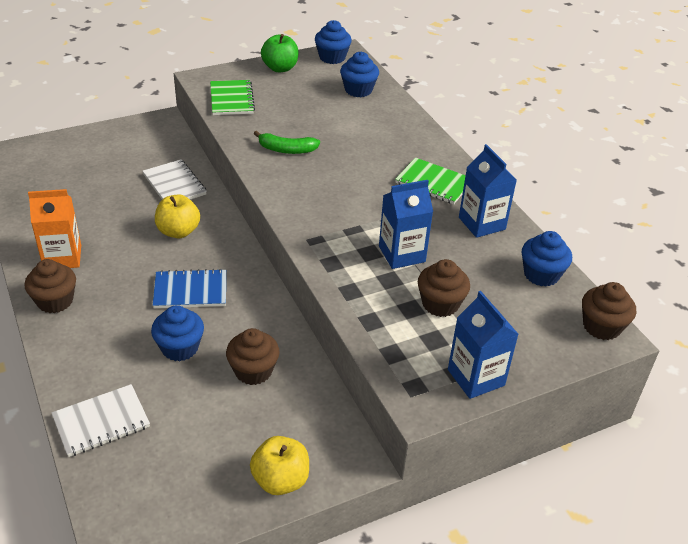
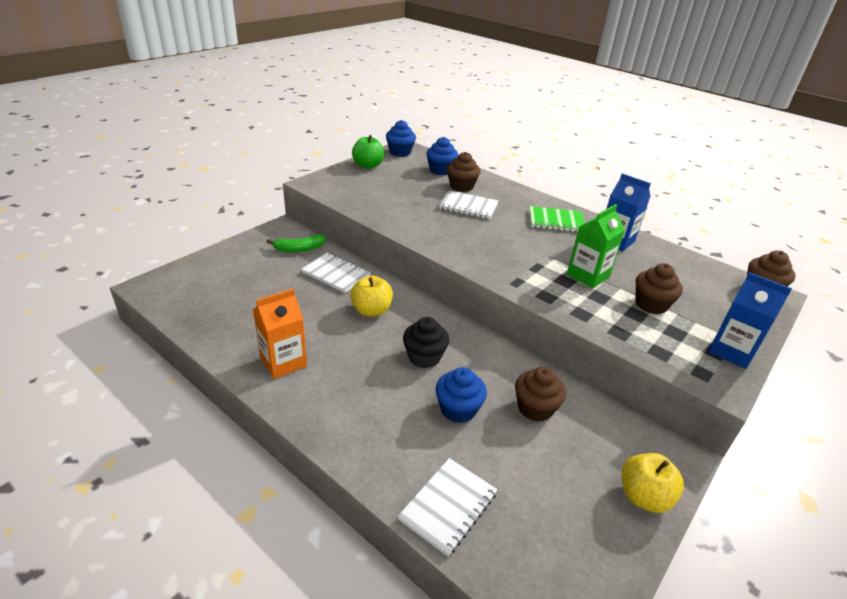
camera: 25 degrees left, 5 degrees down
brown cupcake [25,259,76,313] -> brown cupcake moved to [447,152,481,192]
blue notebook [153,269,226,308] -> black cupcake [403,317,449,368]
green notebook [210,80,255,115] -> none
green banana [254,131,320,154] -> green banana moved to [266,234,325,252]
blue carton [379,180,433,269] -> green carton [567,204,625,288]
blue cupcake [522,231,572,287] -> none
none -> white notebook [439,190,499,219]

